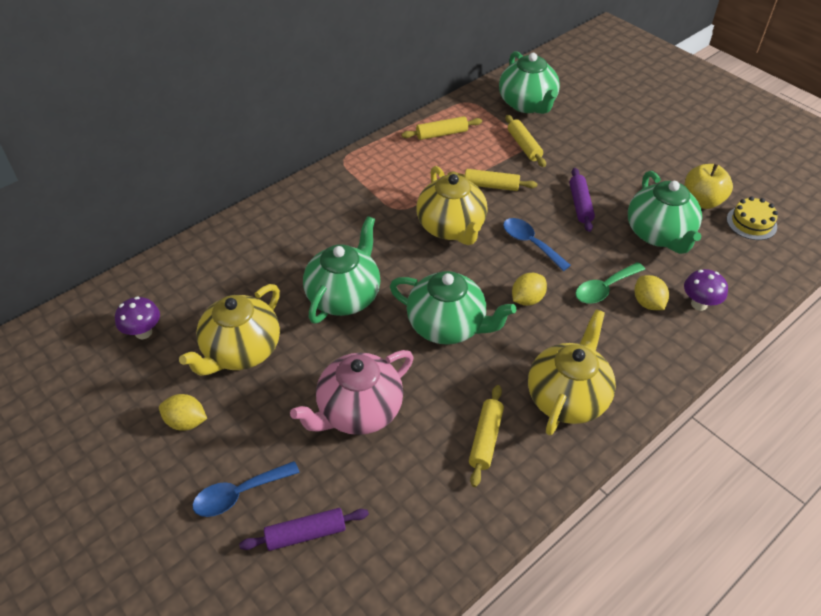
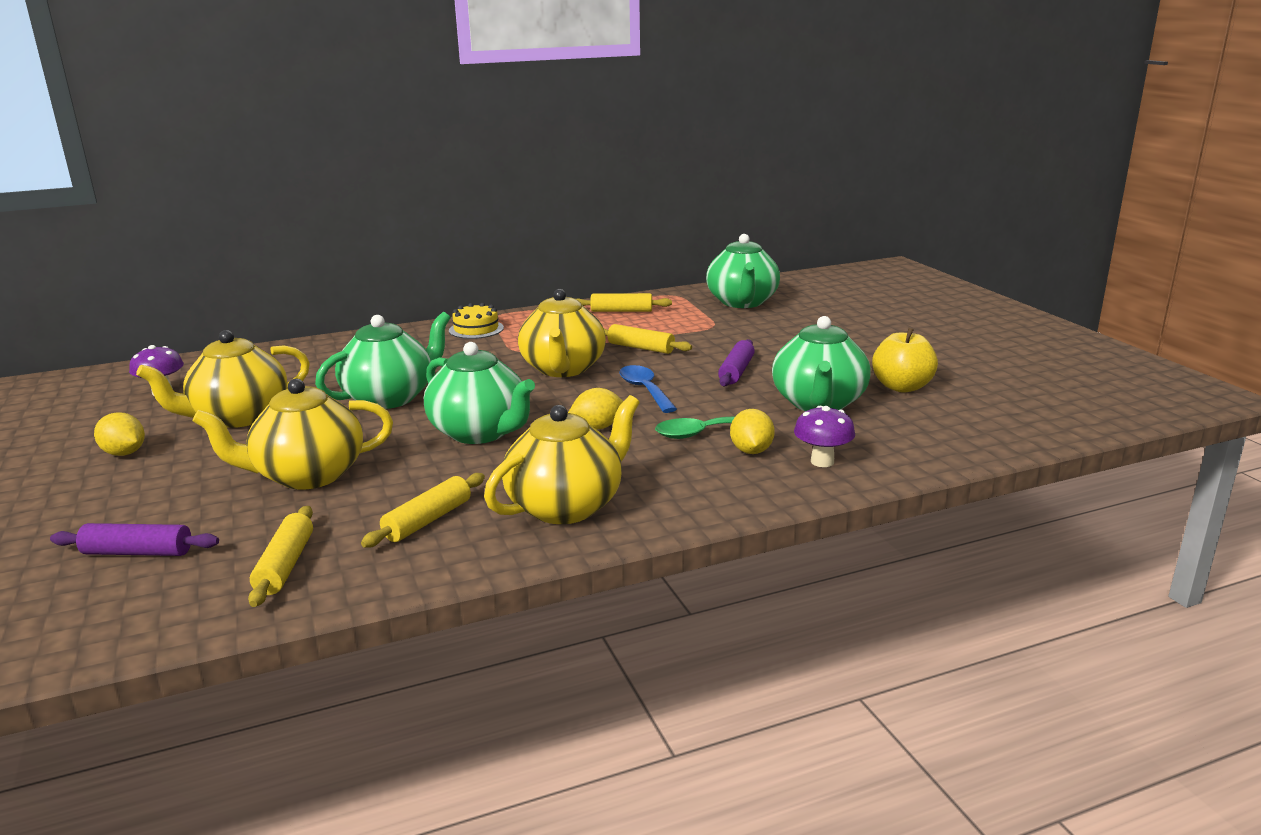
camera: 20 degrees right, 25 degrees down
blue spoon [192,461,300,517] -> none
pink teapot [290,350,413,435] -> yellow teapot [192,379,393,490]
yellow rolling pin [505,115,546,167] -> yellow rolling pin moved to [248,506,313,607]
yellow cake [727,197,778,240] -> yellow cake moved to [449,303,504,339]

